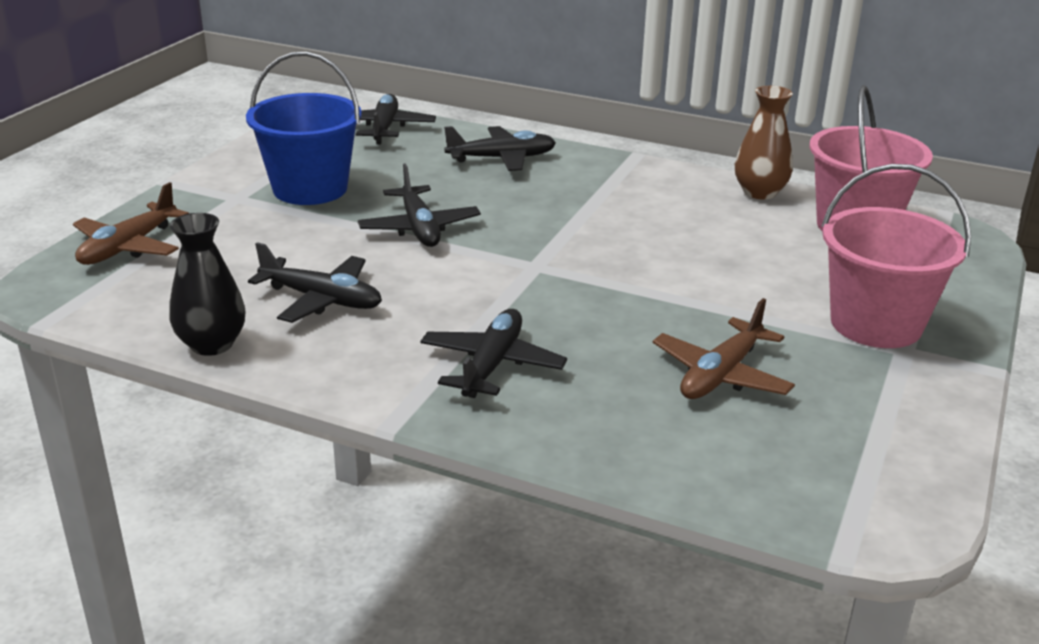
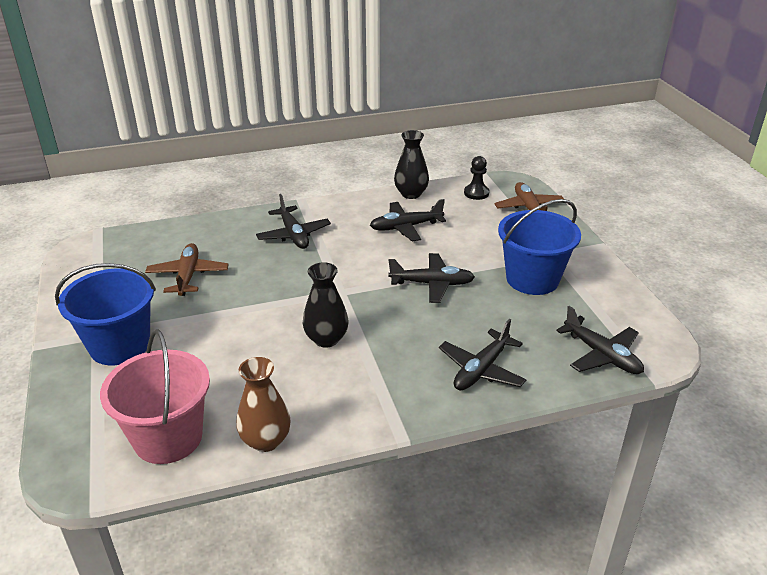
camera: 140 degrees right, 5 degrees up
black plane [358,163,481,247] -> black plane turned 150 degrees clockwise [388,253,475,303]
pink bucket [822,164,971,348] -> blue bucket [55,263,156,365]
none -> black vase [303,262,349,348]
none -> black pawn [464,156,489,200]

